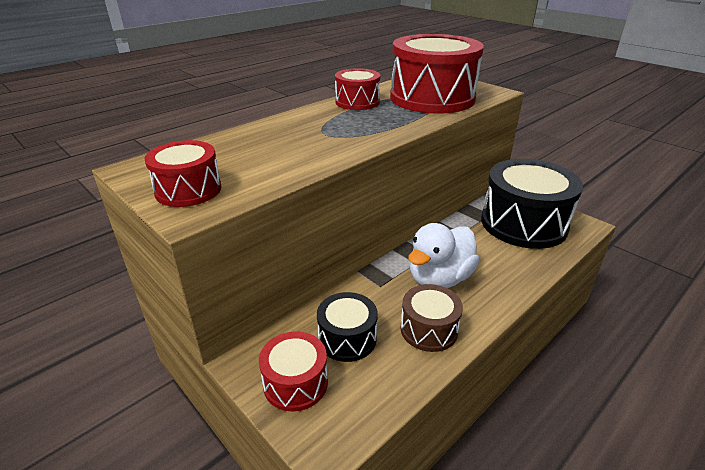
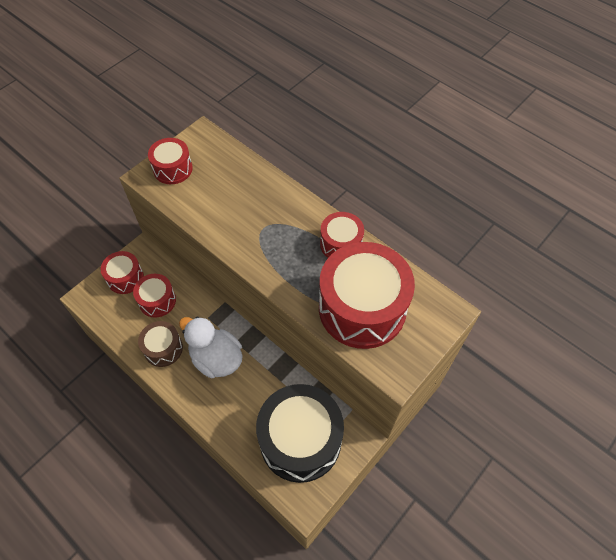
camera: 85 degrees right, 25 degrees up
black drum [317,292,378,362] -> red drum [133,274,176,318]

